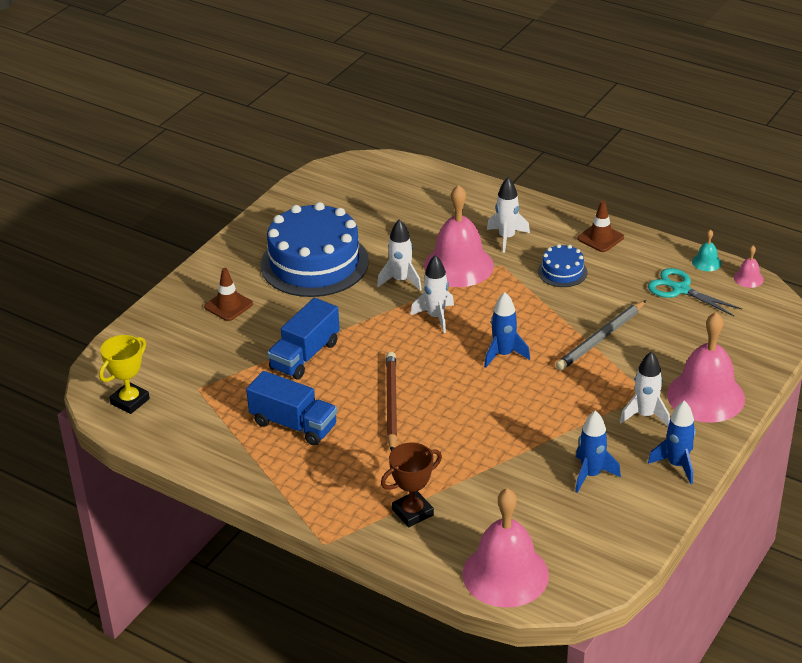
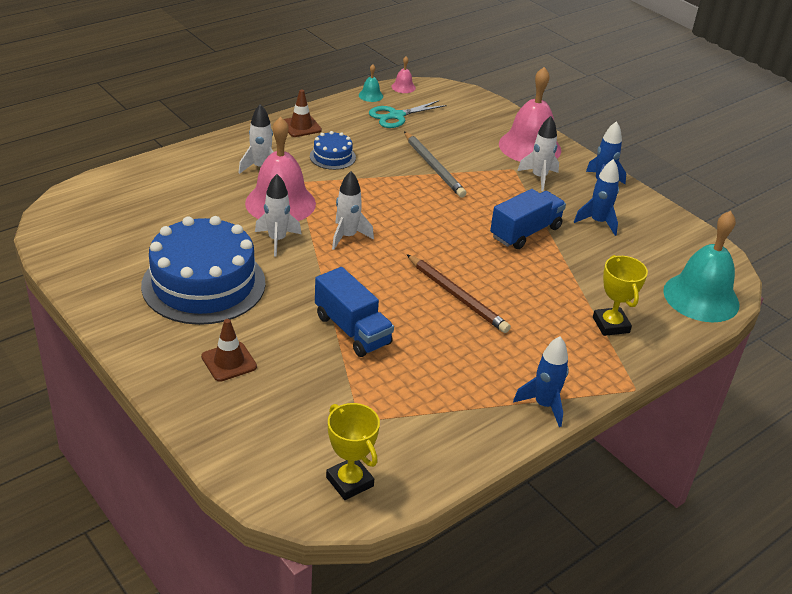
camera: 75 degrees left, 0 degrees up
blue truck [246,371,337,446] -> blue truck moved to [490,189,566,249]
brown trophy [381,442,442,527] -> yellow trophy [593,255,648,336]
brown pencil [386,352,397,451] -> brown pencil turned 150 degrees counterclockwise [406,254,511,333]
pink bell [462,488,549,608] -> turquoise bell [663,211,739,322]
blue rocket [484,292,530,368] -> blue rocket moved to [513,337,569,427]

